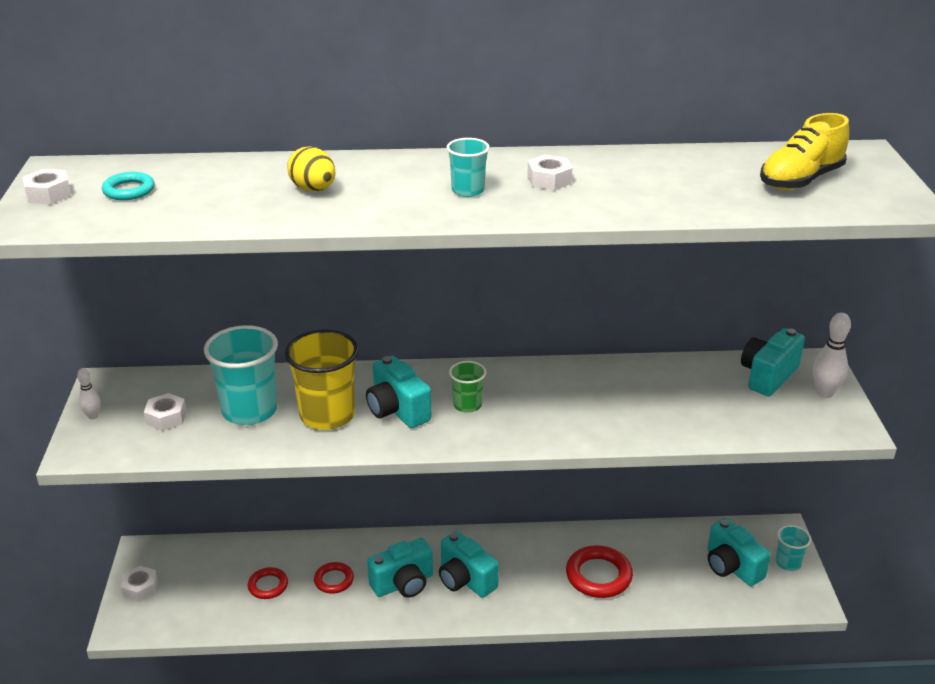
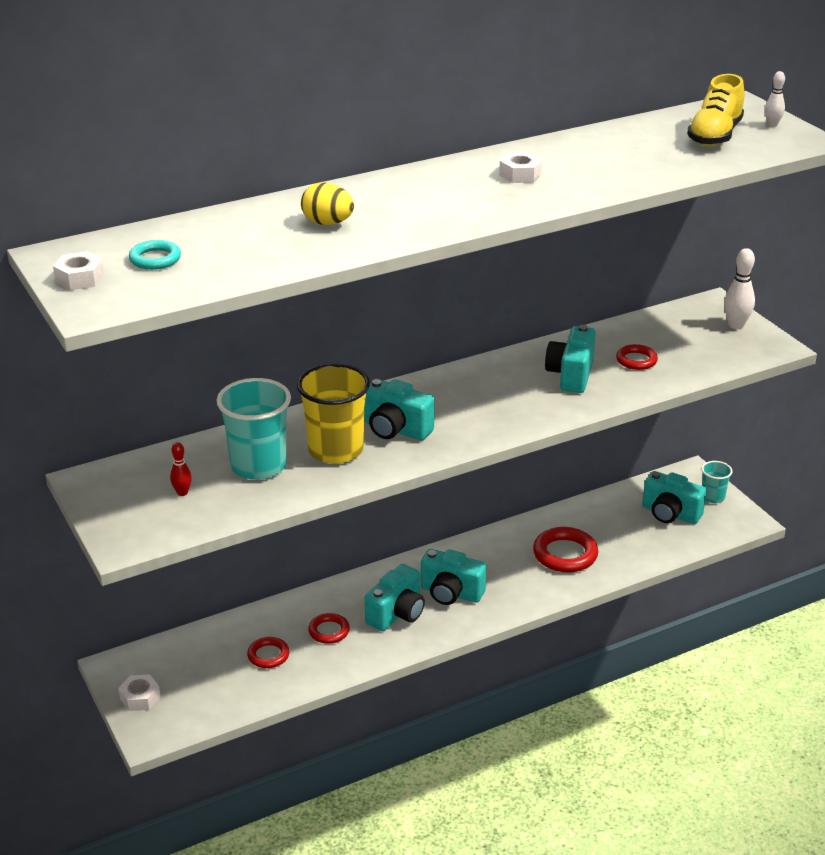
camera: 25 degrees left, 0 degrees up
white bowling pin [77,368,101,419] -> white bowling pin moved to [765,71,785,127]
white nut [144,393,187,431] -> red bowling pin [170,442,192,496]
turquoise cup [447,138,490,197] -> none
green cup [449,361,486,413] -> none
turquoise camera [741,328,805,396] -> turquoise camera moved to [545,325,596,393]
none -> red ring [616,344,658,370]

